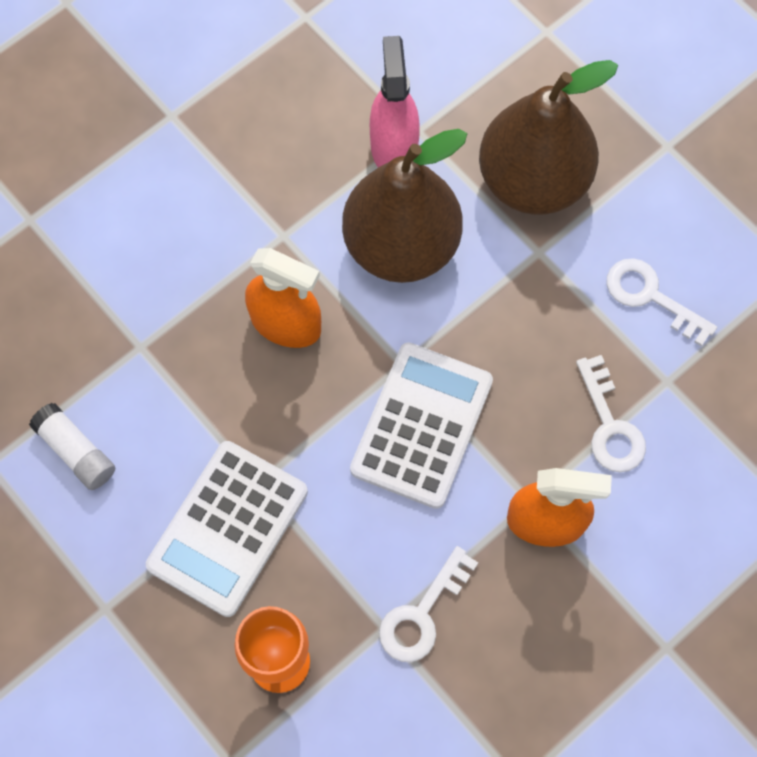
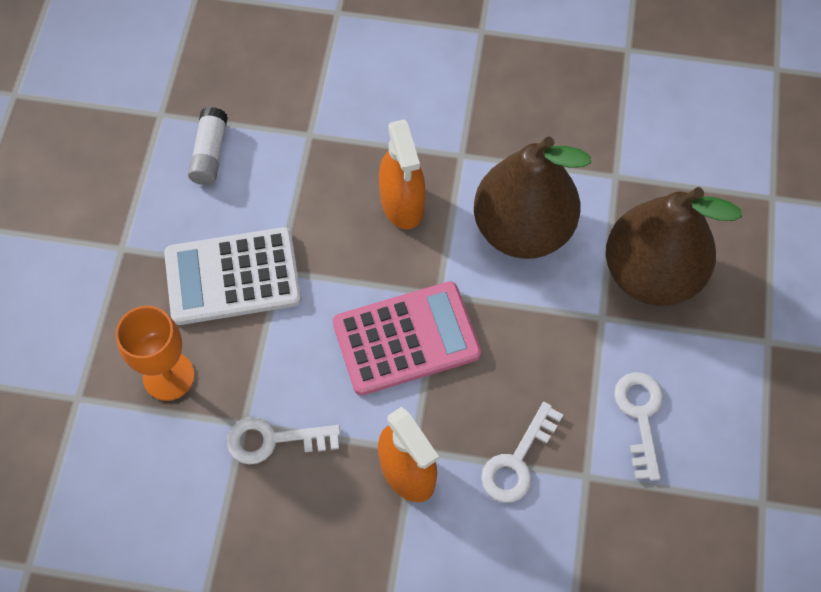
camera: 50 degrees right, 5 degrees down
white calculator [350,342,493,509] -> pink calculator [333,281,481,396]
pink spray bottle [370,36,420,167] -> none

